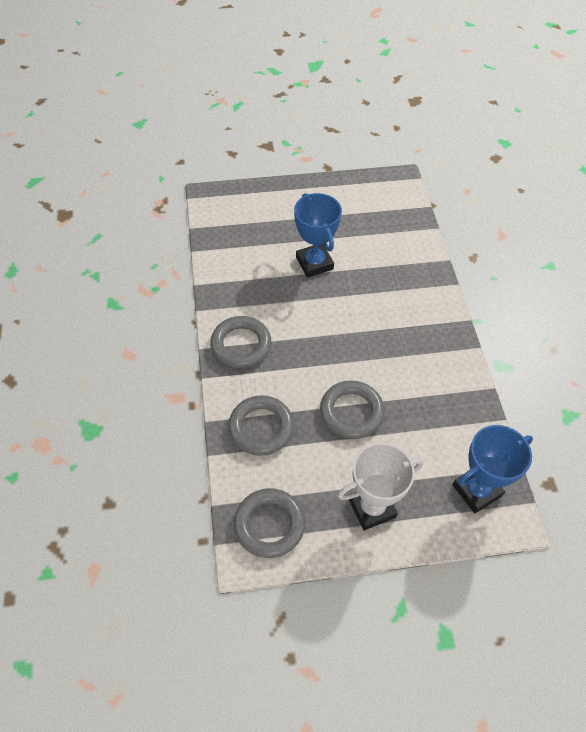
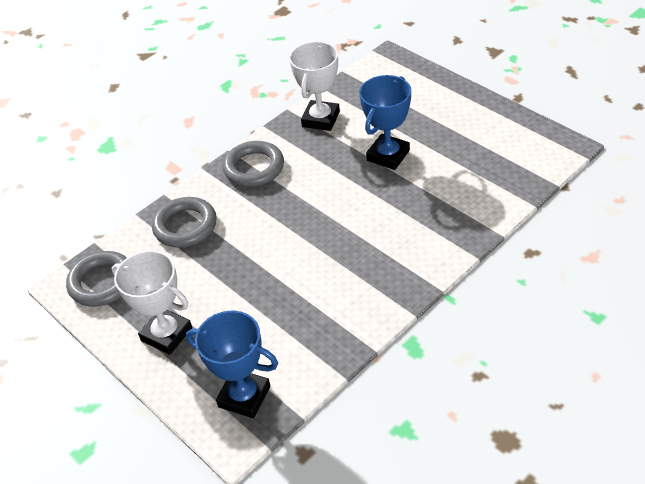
camera: 60 degrees right, 10 degrees down
grey ring [320,380,385,439] -> none
none -> white trophy [289,41,340,131]

